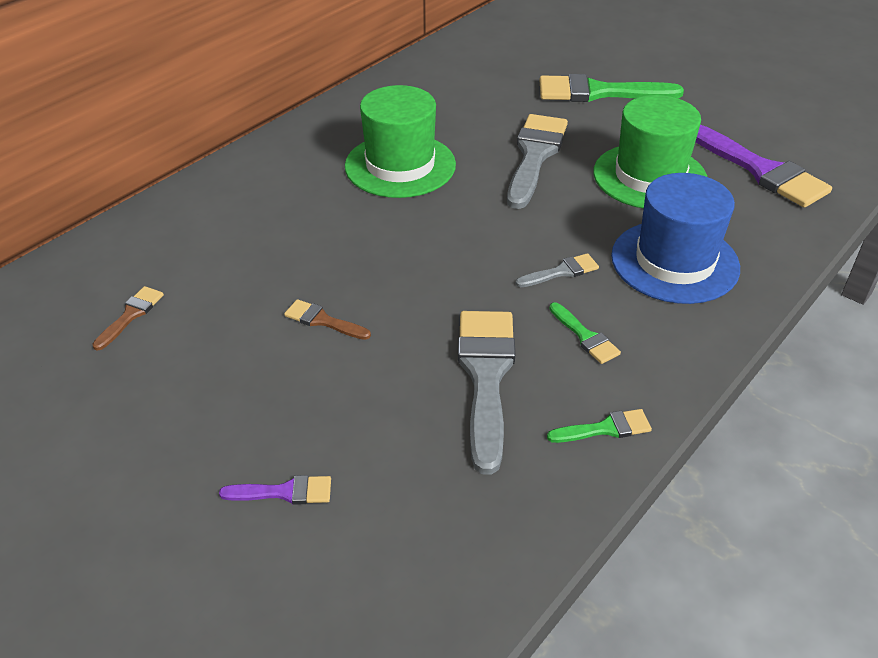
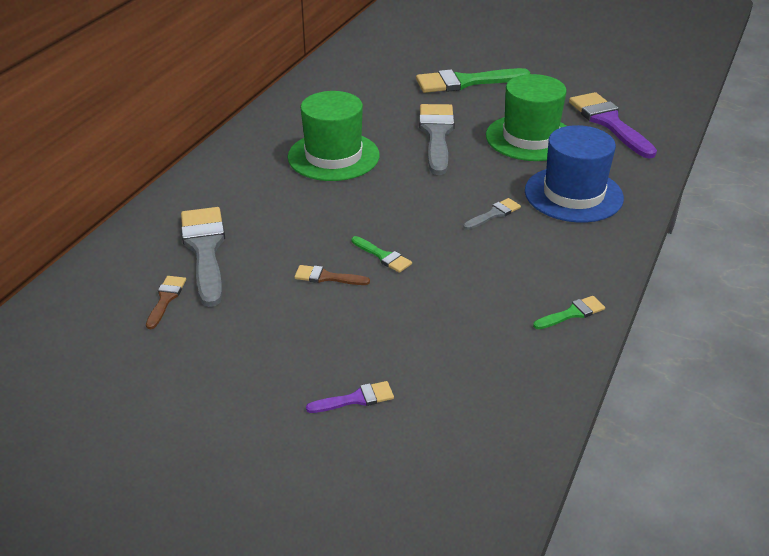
camera: 15 degrees left, 5 degrees down
grey brush [458,311,515,475] -> grey brush moved to [181,207,225,307]
green brush [549,302,621,364] -> green brush moved to [352,236,412,273]
purple brush [695,125,832,208] -> purple brush turned 150 degrees counterclockwise [569,92,657,158]

